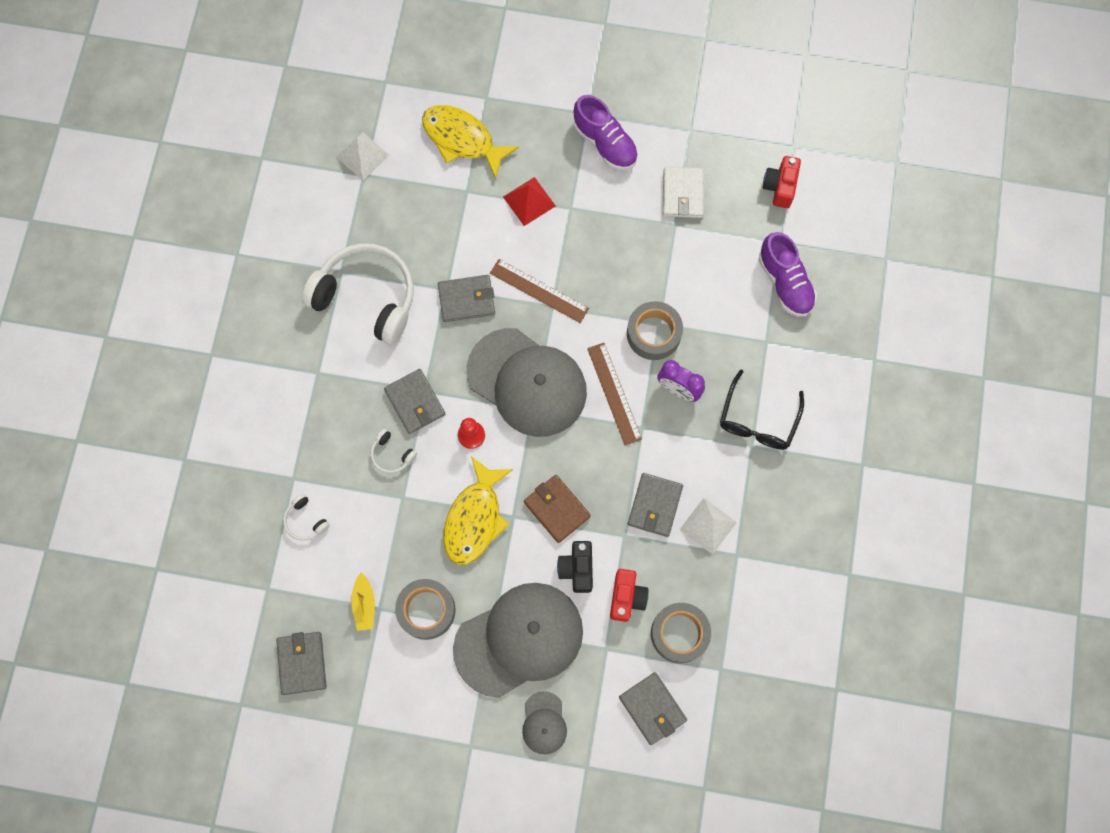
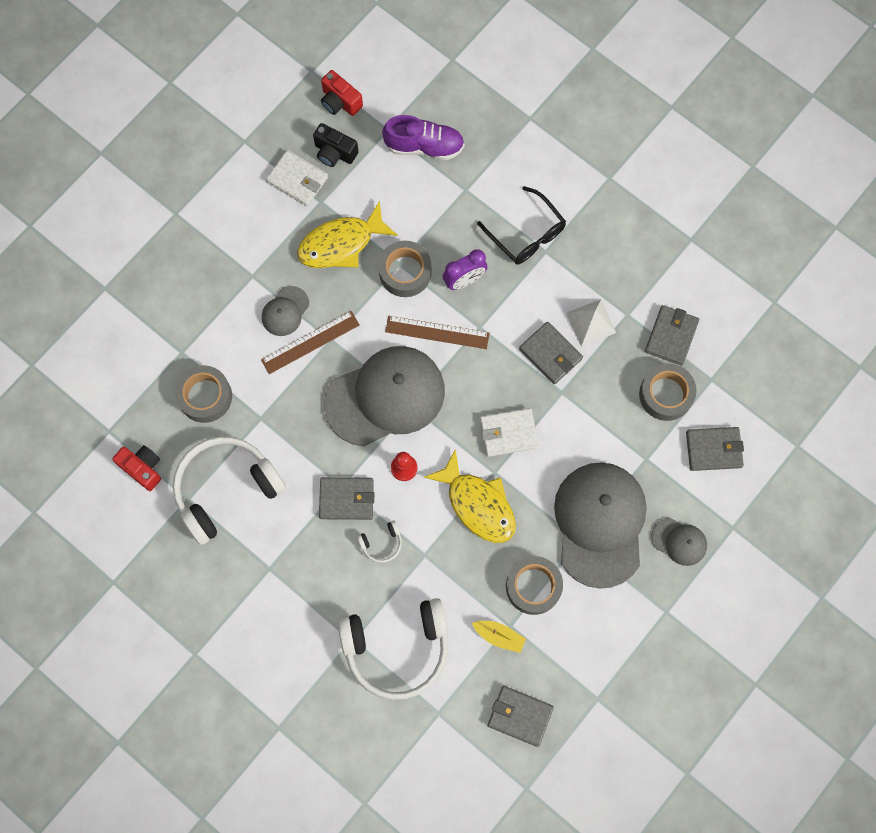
camera: 60 degrees left, 0 degrees up
white headphones [283,494,330,540] -> white headphones [338,598,448,700], size x2.46
white pyramid [336,132,389,181] -> none
yellow fish [422,105,519,179] -> yellow fish moved to [297,201,398,268]
grey wallet [438,275,495,322] -> grey wallet moved to [645,305,699,366]
red pyramid [503,177,556,226] -> none
brown wallet [524,475,591,543] -> white wallet [480,408,539,457]
black camera [557,541,593,593] -> black camera moved to [313,123,359,167]
purple shoe [574,95,638,170] -> none
red camera [610,569,649,622] -> red camera moved to [112,445,161,491]
none -> grey tape [175,365,232,423]
none -> grey cap [262,286,309,336]

